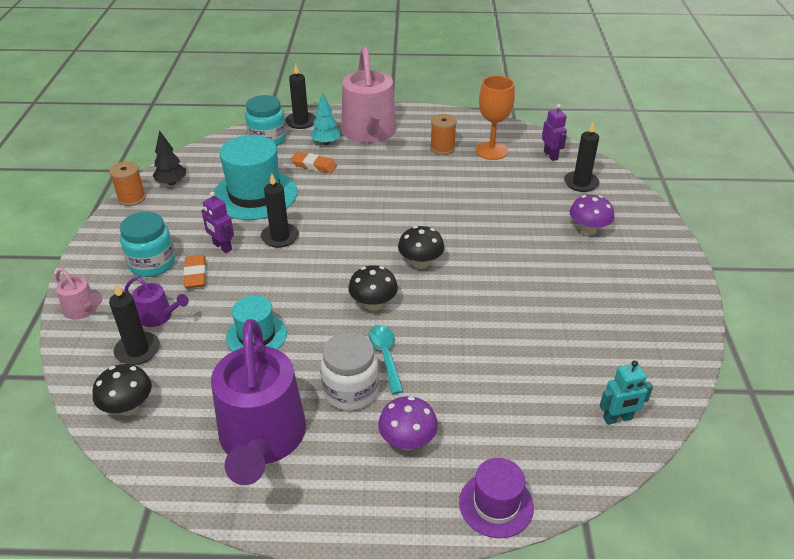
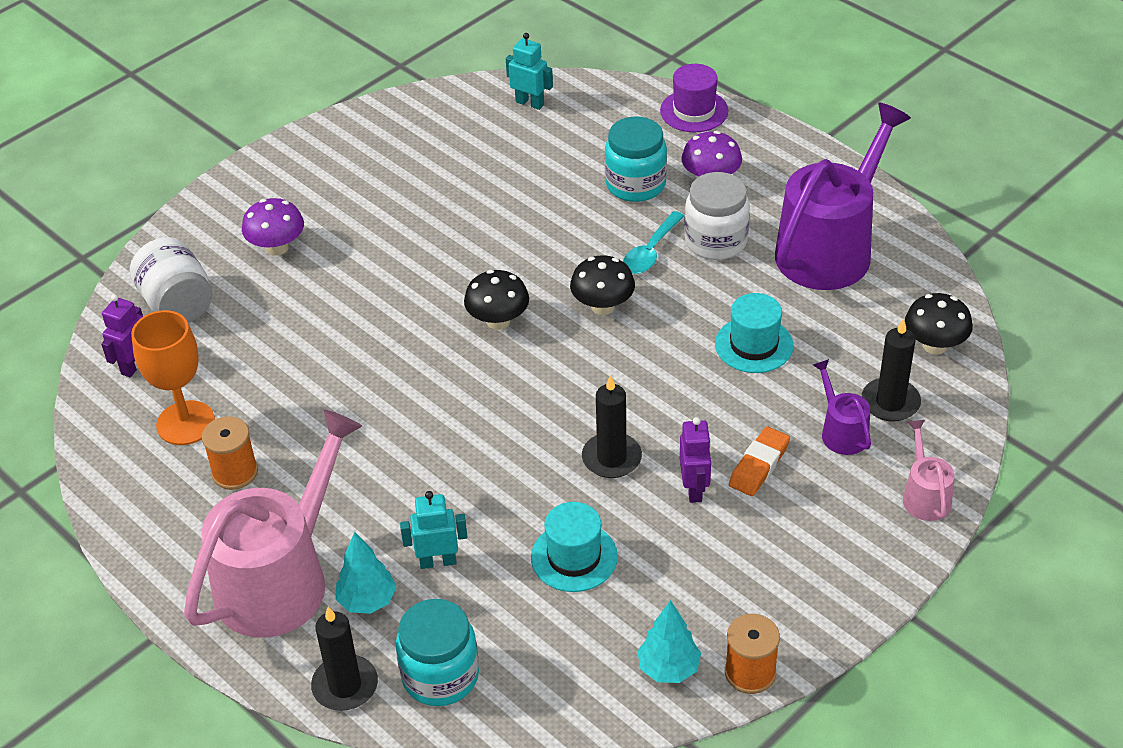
camera: 135 degrees left, 5 degrees up
turquoise jar [120,212,175,277] -> turquoise jar moved to [605,116,667,202]
black tree [152,130,186,185] -> turquoise tree [637,600,701,683]
turquoise hat [213,135,297,220] -> turquoise hat [531,502,618,592], size x0.57
orange eraser [291,152,337,173] -> turquoise robot [400,491,467,569]
black candle [564,122,599,192] -> white jar [130,237,212,323]

